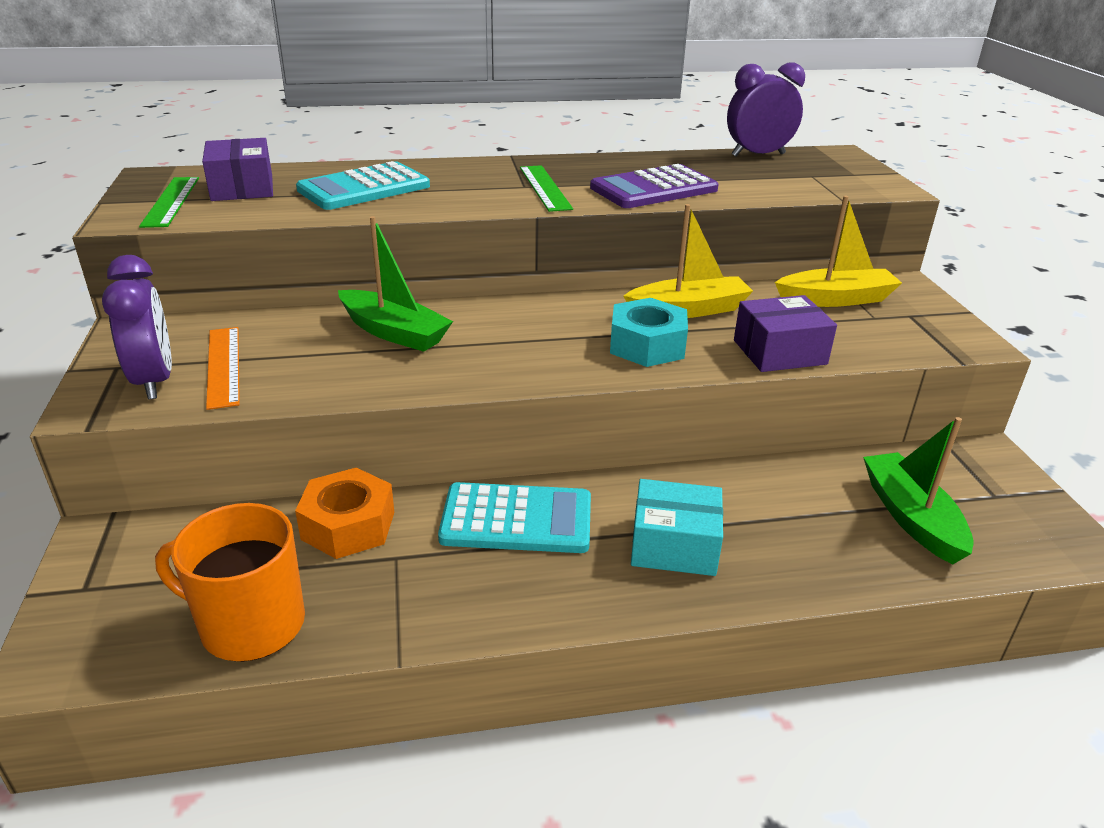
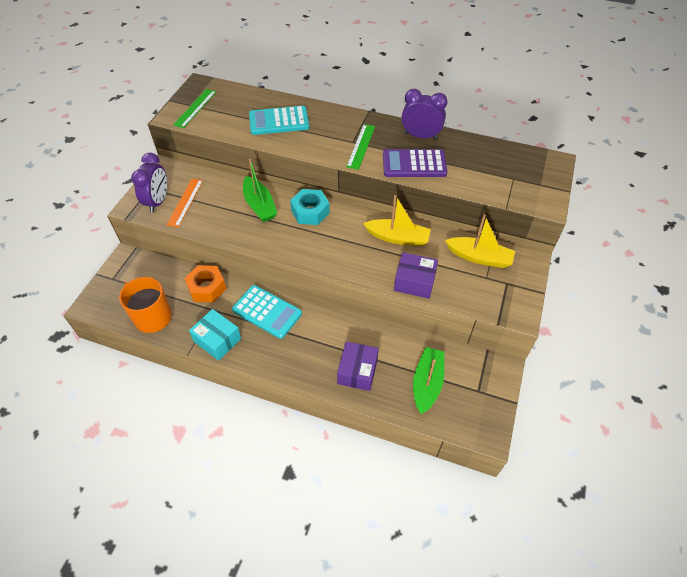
camera: 30 degrees right, 20 degrees up
purple box [202,138,273,201] -> purple box moved to [337,341,379,391]
turquoise nut [610,298,688,367] -> turquoise nut moved to [290,189,330,225]
turquoise box [631,479,723,576] -> turquoise box moved to [189,309,241,361]
purple clock [727,63,805,156] -> purple clock moved to [402,89,448,140]

